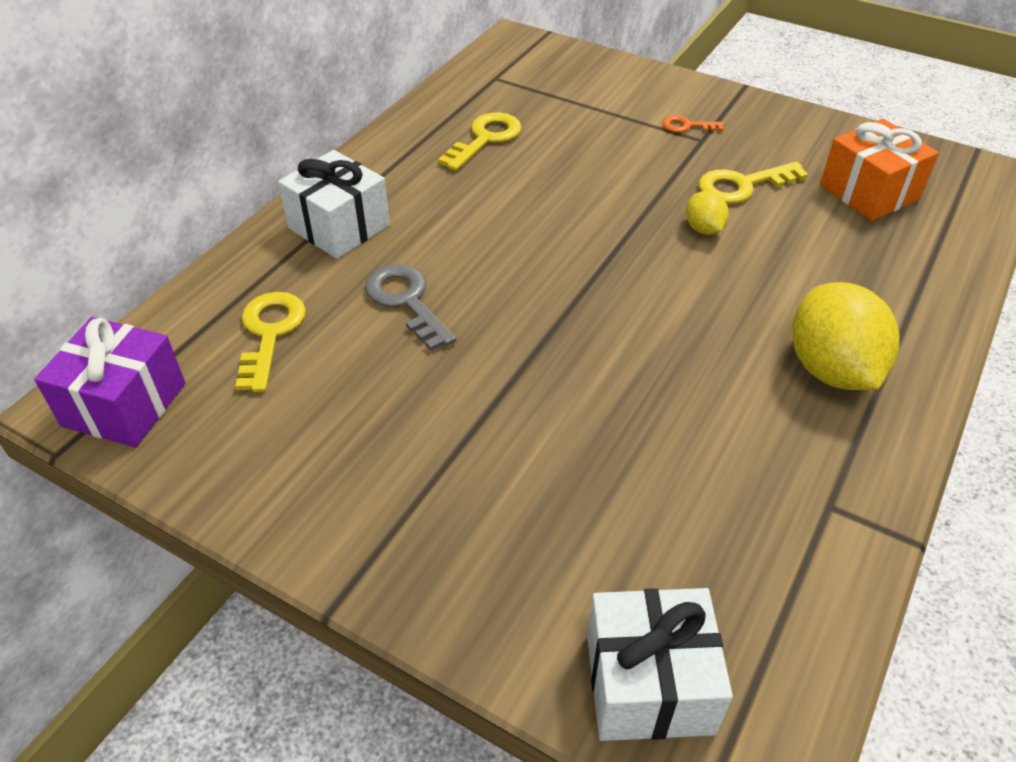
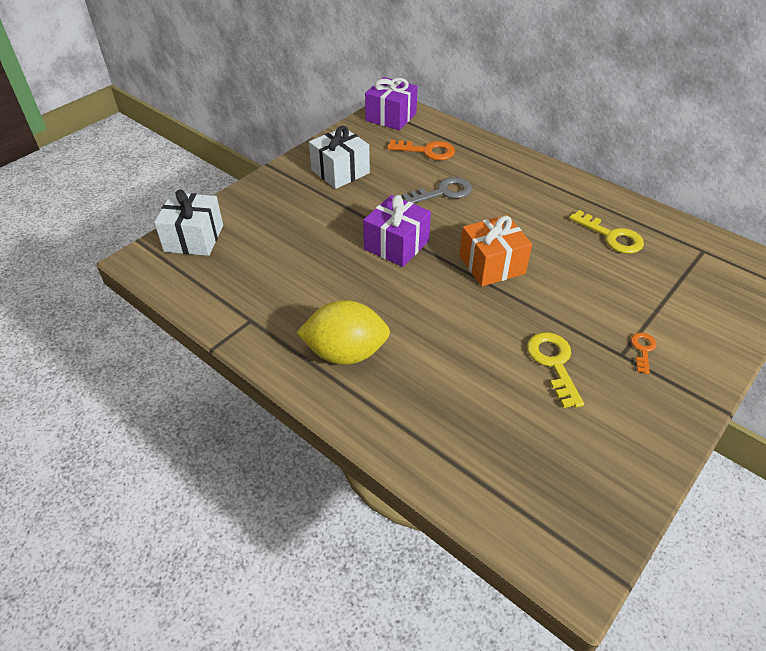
camera: 100 degrees right, 0 degrees up
yellow key [235,292,306,392] -> orange key [387,140,455,160]
white gift [278,150,390,259] -> white gift moved to [309,126,370,189]
yellow lemon [686,191,729,235] -> none
orange gift [820,119,939,221] -> orange gift moved to [459,215,532,286]
none -> purple gift [363,195,431,267]

